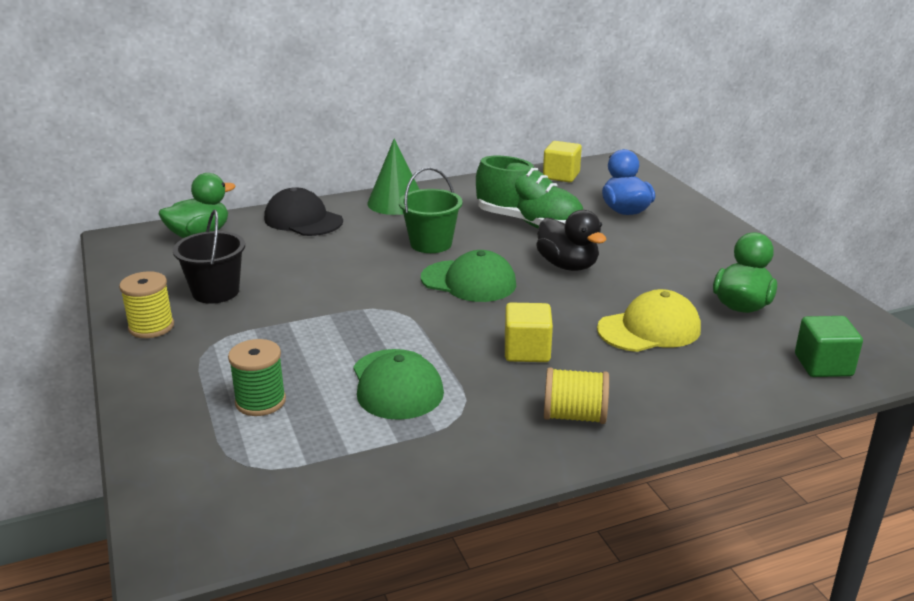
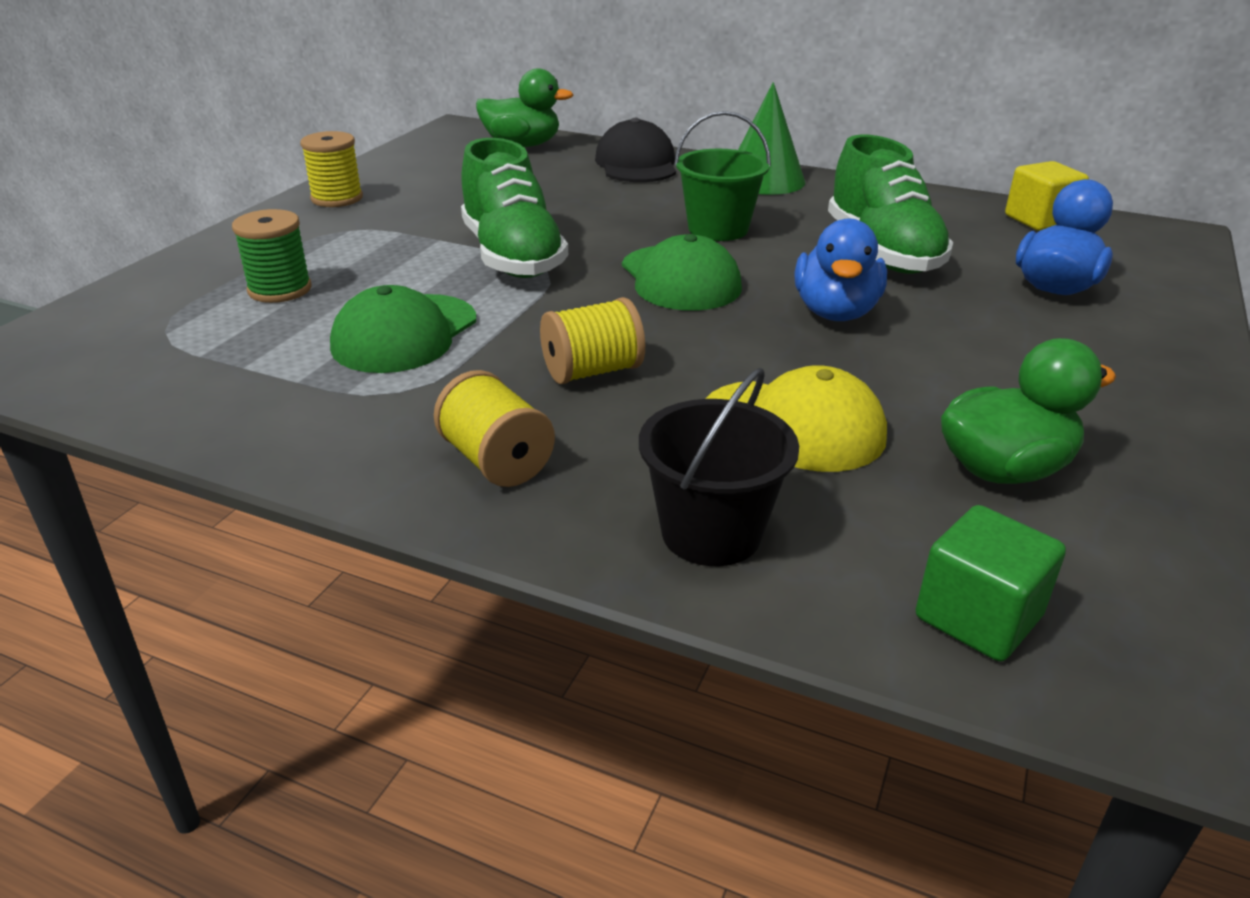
camera: 45 degrees right, 5 degrees up
black bucket [173,210,245,304] -> black bucket moved to [639,368,799,566]
yellow cube [505,303,553,362] -> yellow spool [540,297,645,384]
black duck [536,210,607,271] -> blue duck [795,218,887,321]
none -> green shoe [461,138,568,278]

